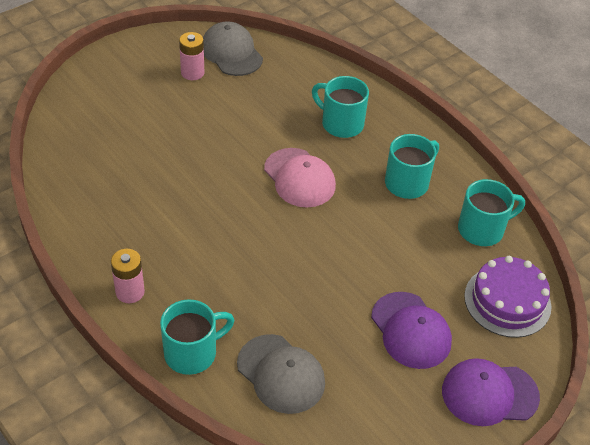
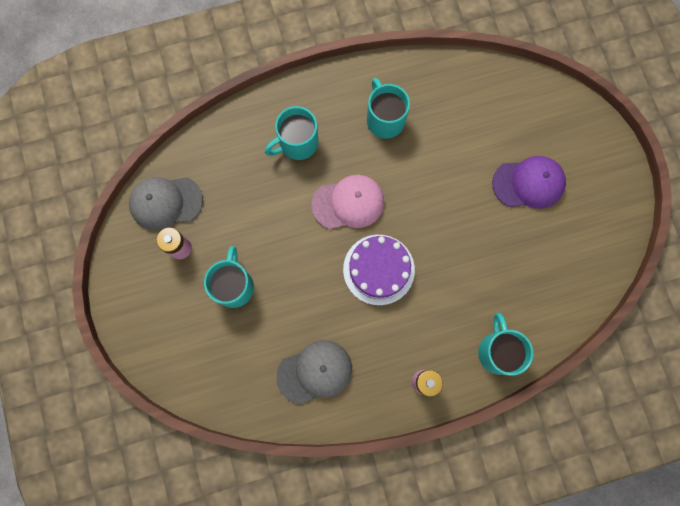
camera: 65 degrees left, 30 degrees up
grey cap [237,334,325,414] -> grey cap moved to [276,340,352,405]
purple cap [442,358,540,426] -> none
turquoise mug [458,179,525,246] -> turquoise mug moved to [204,246,254,308]
purple cake [464,256,551,338] -> purple cake moved to [343,235,415,305]

